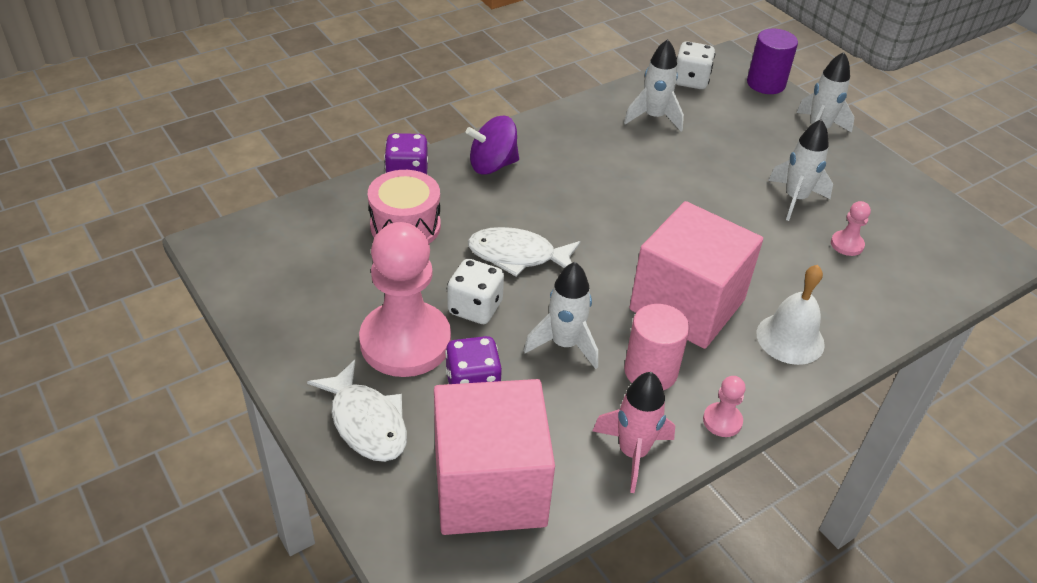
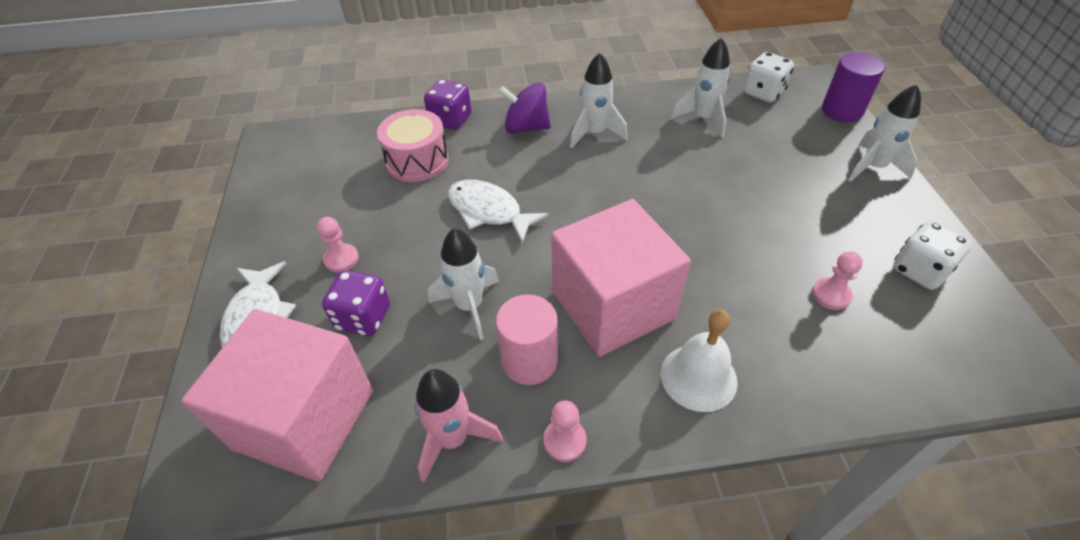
camera: 30 degrees right, 5 degrees up
pink pawn [359,222,451,377] -> pink pawn [317,217,359,272], size x0.41
white dice [447,259,504,324] -> white dice moved to [893,221,972,290]
white rocket [768,119,833,221] -> white rocket moved to [570,53,627,148]

